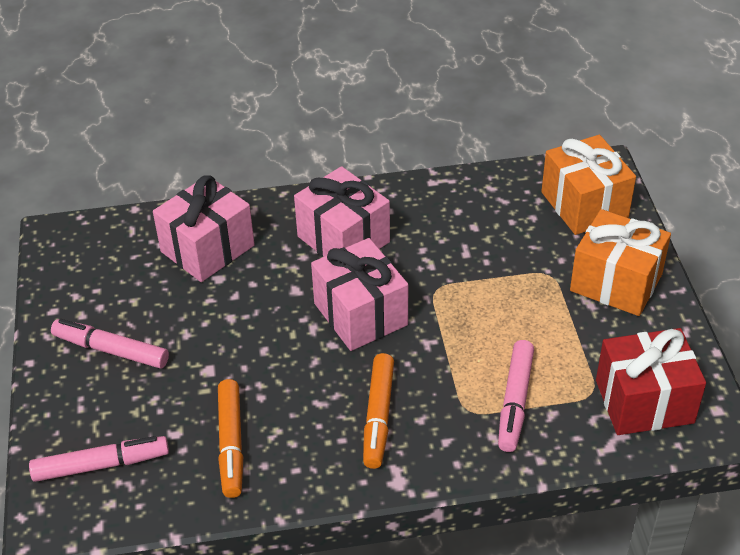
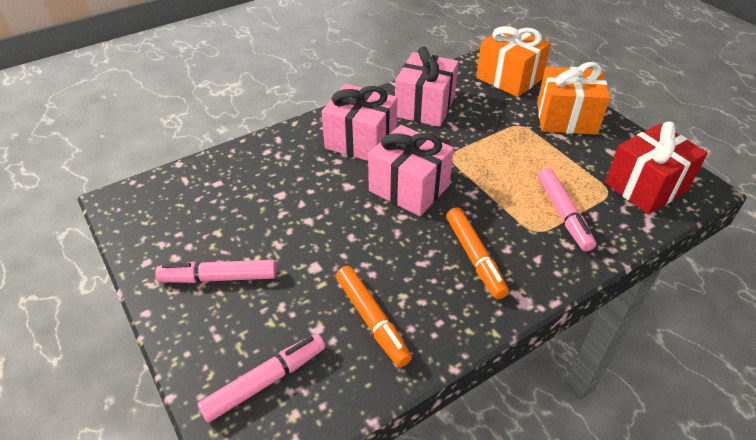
camera: 25 degrees left, 0 degrees up
pink gift [153,175,255,282] -> pink gift moved to [395,47,459,127]

